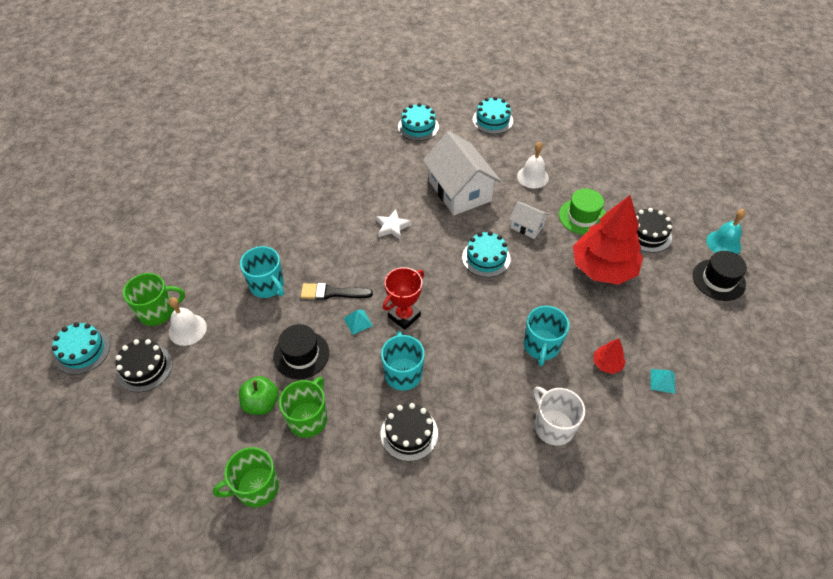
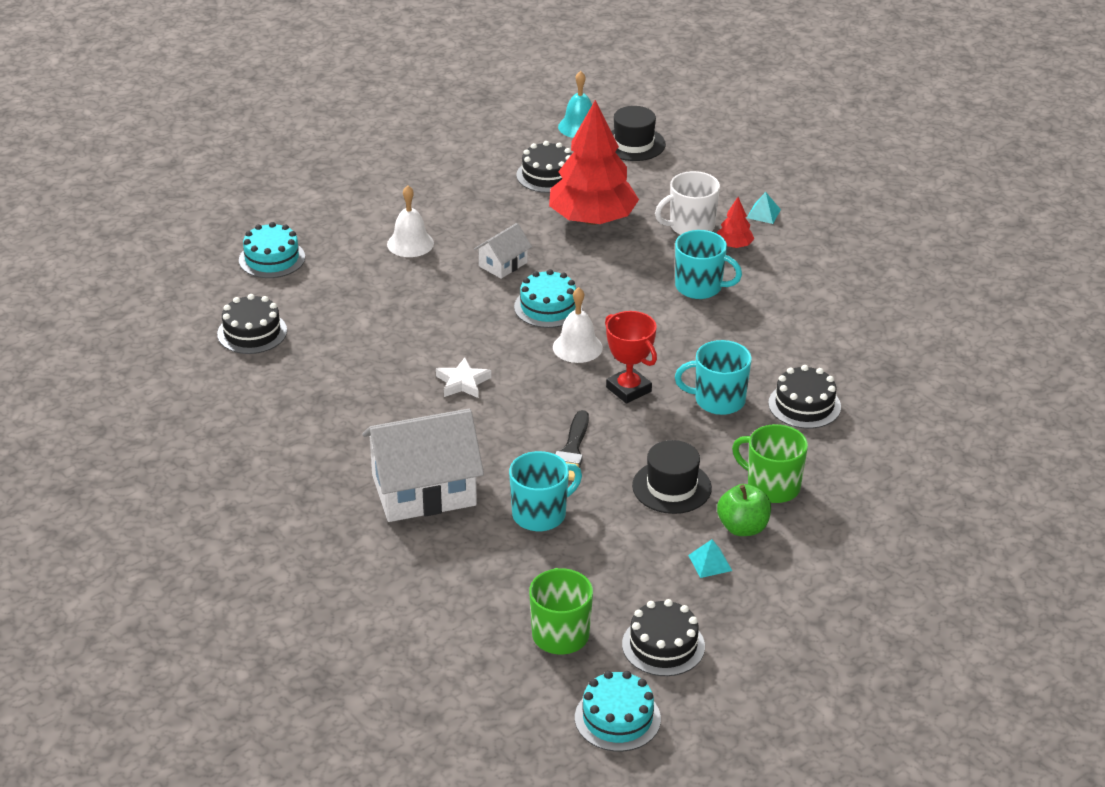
camera: 80 degrees left, 15 degrees down
white bell [169,297,207,346] -> white bell moved to [553,287,603,363]
green mug [213,447,279,507] -> none
turquoise pyramid [344,310,373,335] -> turquoise pyramid moved to [688,539,732,578]
turquoise cake [398,103,439,141] -> black cake [217,294,287,354]
white house [423,131,501,215] -> white house moved to [362,409,484,522]
white mug [533,387,585,446] -> white mug moved to [655,171,720,235]
green hat [559,189,606,235] -> none

